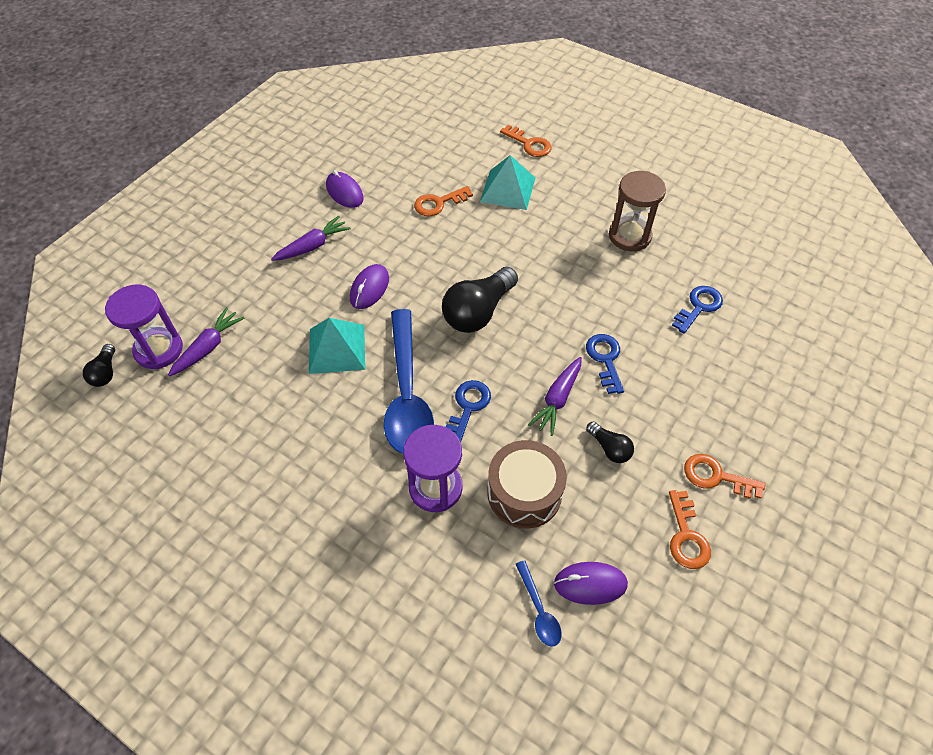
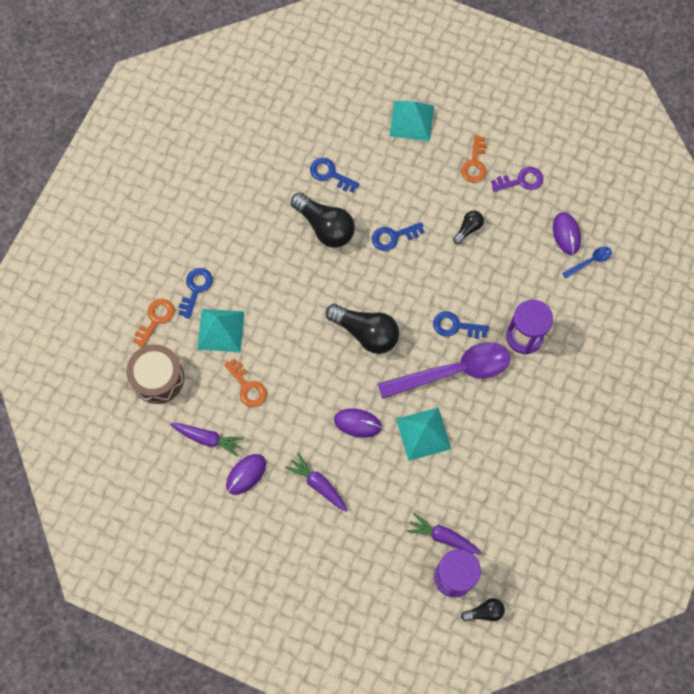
camera: 100 degrees left, 15 degrees up
blue spoon [384,309,434,454] -> purple spoon [378,342,510,399]
brown drum [488,440,567,528] -> brown drum moved to [126,345,184,404]
purple carrot [528,357,582,436] -> purple carrot moved to [170,423,244,457]
brown hourglass [609,171,666,251] -> none
orange key [669,490,711,569] -> purple key [491,167,543,192]
none -> blue key [179,268,213,319]
none -> black light bulb [291,192,355,248]
none -> turquoise pyramid [389,101,434,141]

